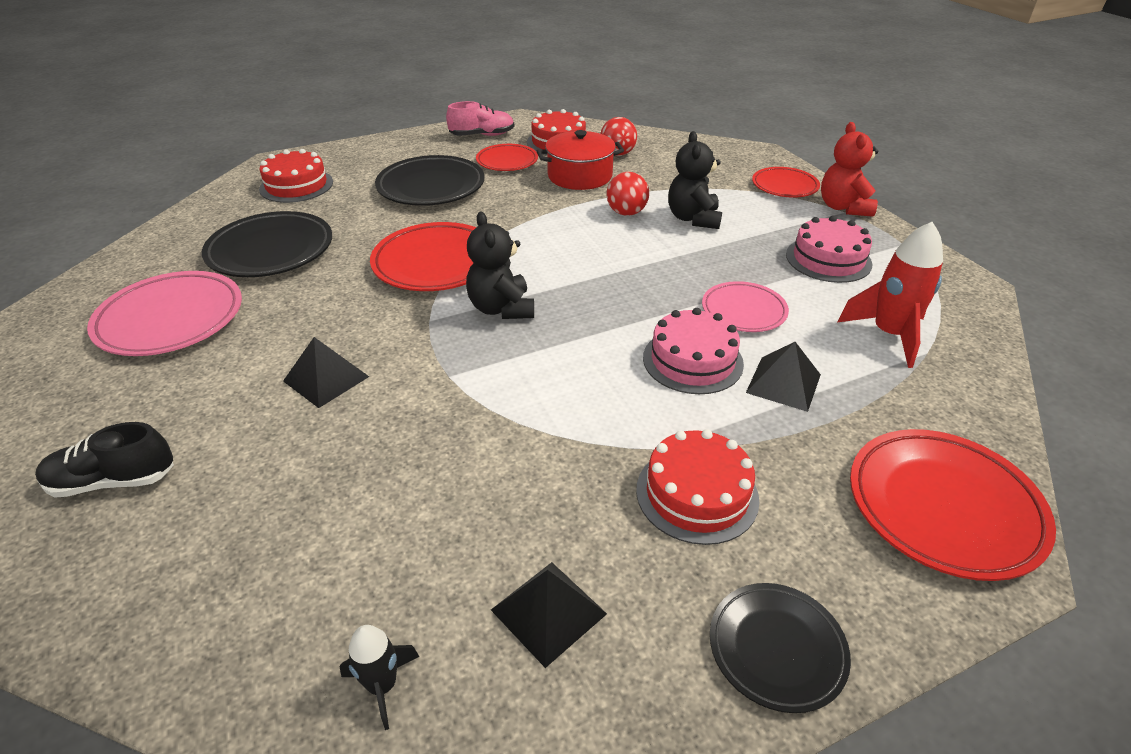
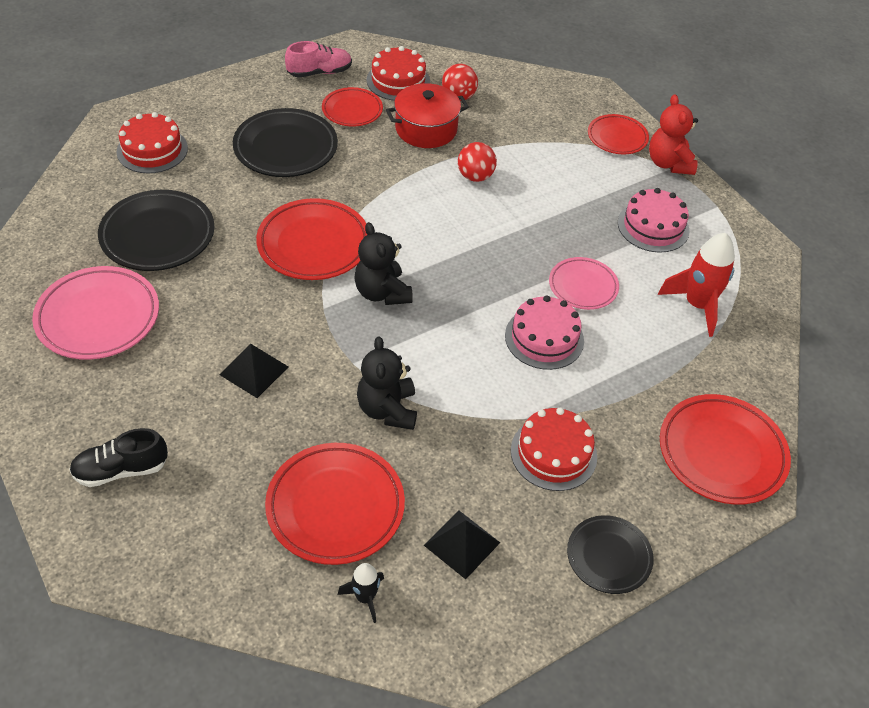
camera: 10 degrees left, 10 degrees up
black teddy bear [668,131,722,229] -> black teddy bear moved to [357,336,417,430]
black pyramid [746,342,821,412] -> none
none -> red plate [265,443,405,565]

